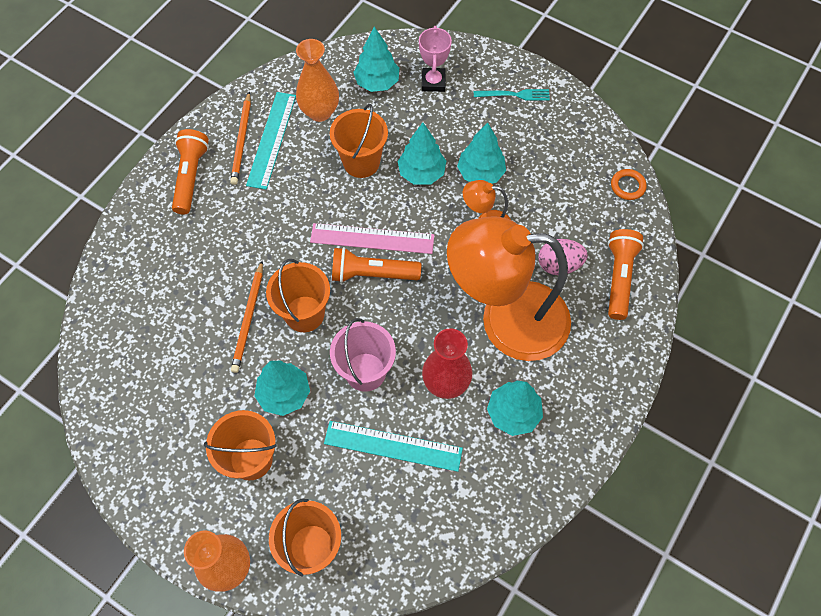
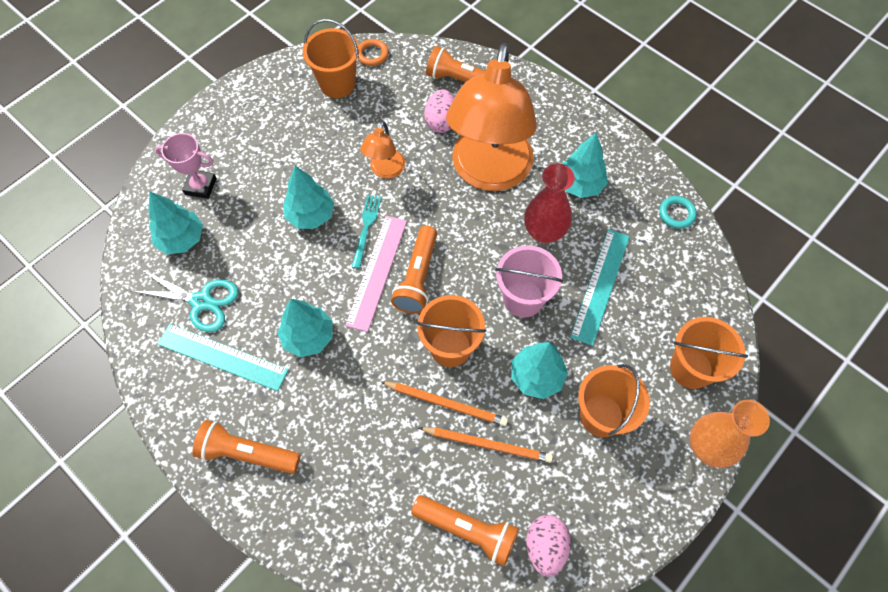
camera: 80 degrees left, 0 degrees up
orange pencil [230,92,251,185] -> orange pencil moved to [419,427,553,463]
orange vase [296,39,339,122] -> turquoise scissors [132,270,239,332]
orange bucket [330,104,388,178] -> orange bucket moved to [303,19,359,98]
turquoise tree [457,123,506,184] -> turquoise tree moved to [277,299,332,357]
turquoise fork [474,89,550,101] -> turquoise fork moved to [352,195,381,269]
none -> orange flashlight [411,495,519,566]
none -> pink egg [526,515,571,577]
none -> turquoise ring [659,196,697,229]

